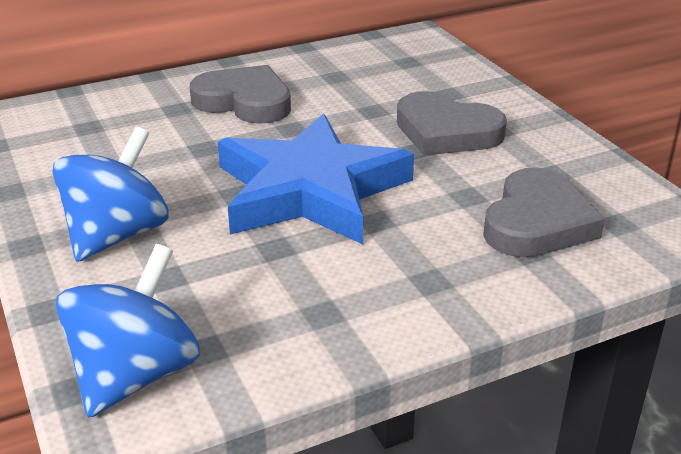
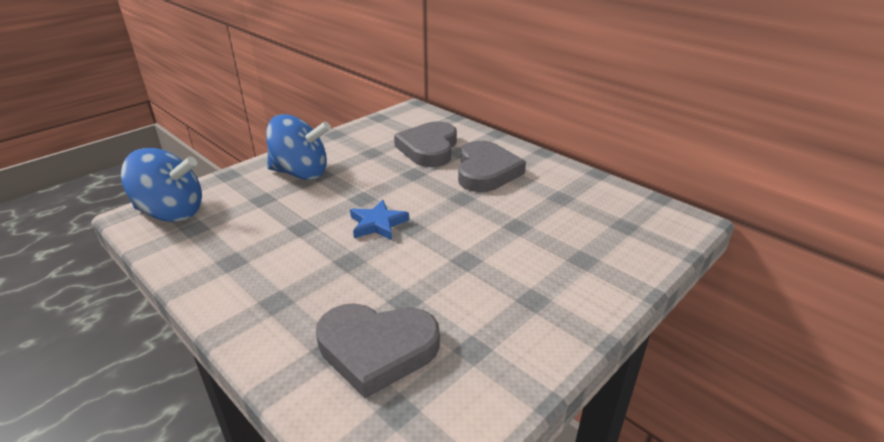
camera: 70 degrees right, 0 degrees up
blue star [218,113,414,244] -> blue star [350,200,409,240], size x0.41
grey heart [397,91,507,156] -> grey heart moved to [394,121,457,167]

